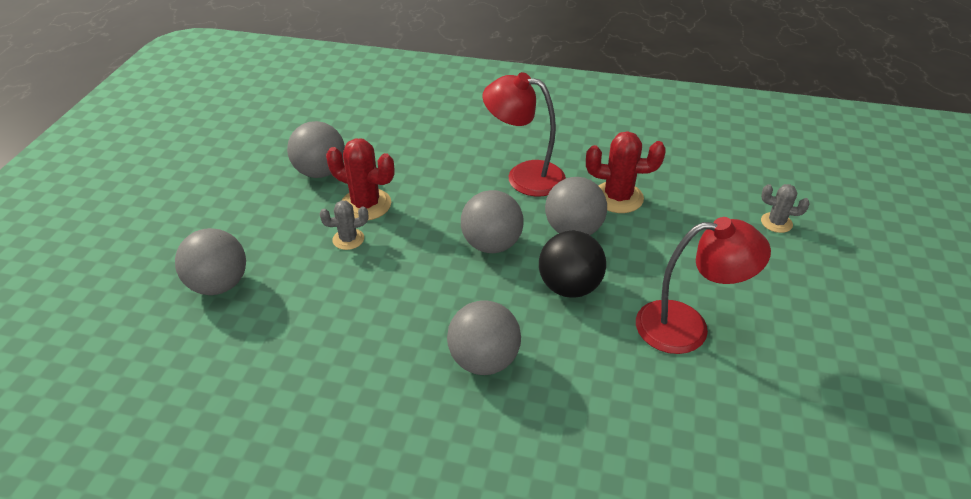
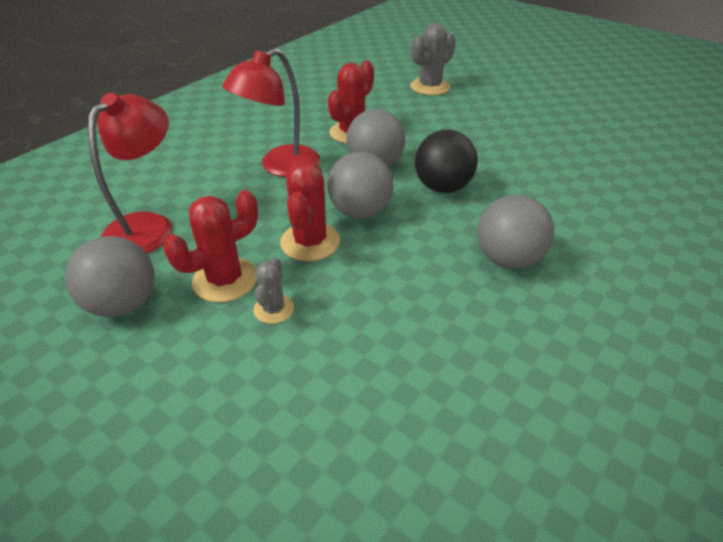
camera: 65 degrees left, 0 degrees up
grey ball [175,228,246,295] -> none
red lamp [636,217,771,354] -> red lamp moved to [88,93,172,253]
grey cactus [761,184,810,233] -> grey cactus [410,23,456,95], size x1.69
none -> red cactus [280,161,340,261]

